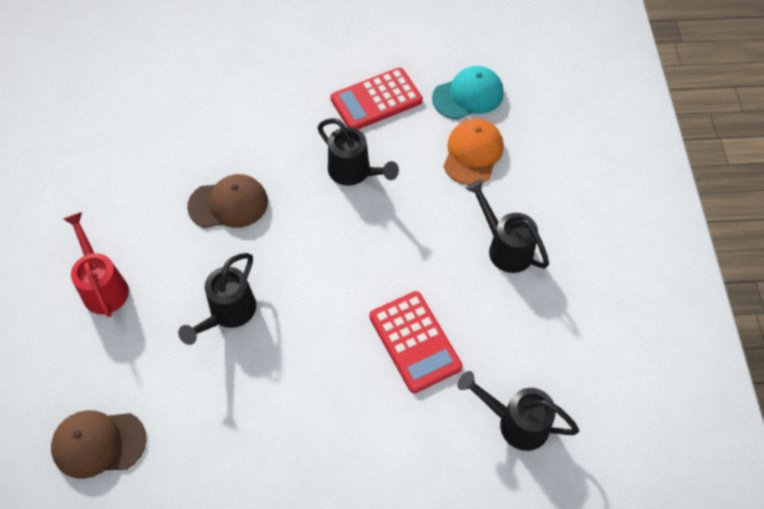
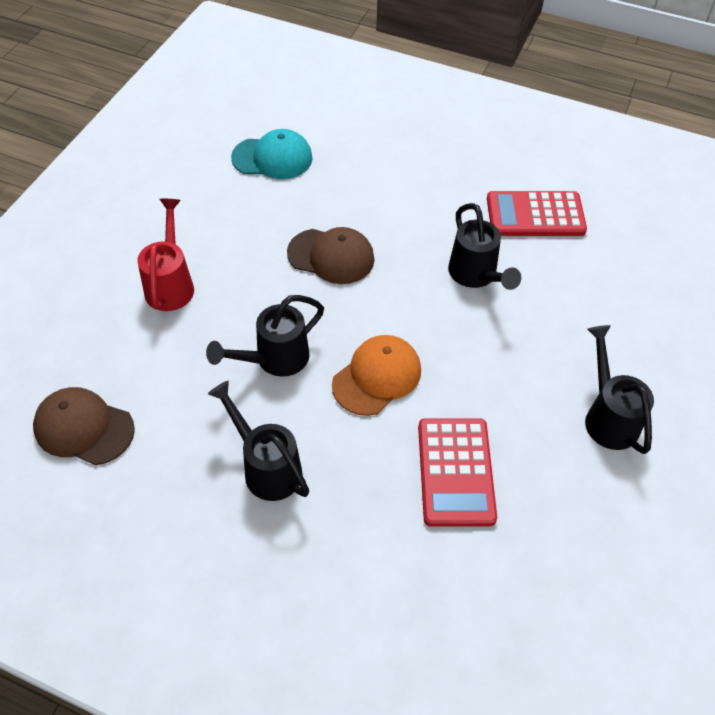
camera: 25 degrees right, 5 degrees down
turquoise cap [432,66,504,120] -> turquoise cap moved to [231,129,312,179]
orange cap [444,119,504,185] -> orange cap moved to [332,335,421,416]
black watering can [458,371,579,451] -> black watering can moved to [208,381,309,501]

